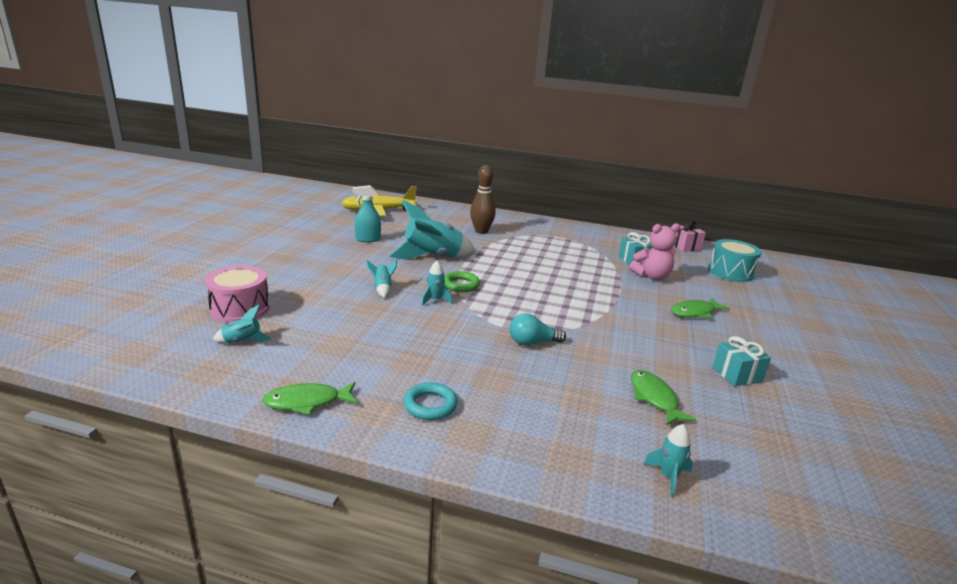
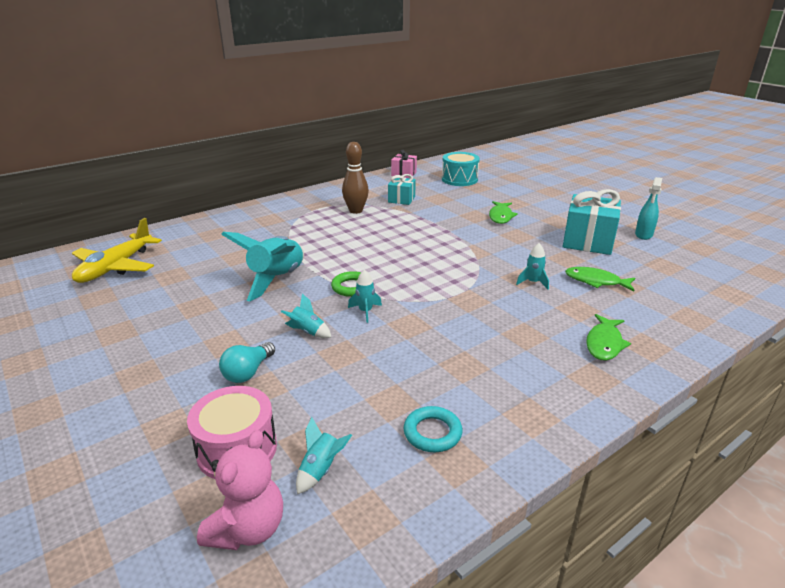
camera: 50 degrees left, 5 degrees up
green fish [262,382,357,415] -> green fish moved to [586,314,631,361]
turquoise spray bottle [353,185,381,242] -> turquoise spray bottle moved to [635,177,662,240]
turquoise ring [403,382,457,420] -> turquoise ring moved to [403,406,462,452]
brown bowling pin [470,165,496,234] -> brown bowling pin moved to [342,142,369,214]
turquoise light bulb [510,313,566,345] -> turquoise light bulb moved to [219,342,275,383]
pink teddy bear [629,223,680,280] -> pink teddy bear moved to [197,430,283,550]
turquoise rocket [644,424,693,497] -> turquoise rocket moved to [516,243,549,290]
turquoise gift [712,336,771,386] -> turquoise gift [563,189,621,255], size x1.77

